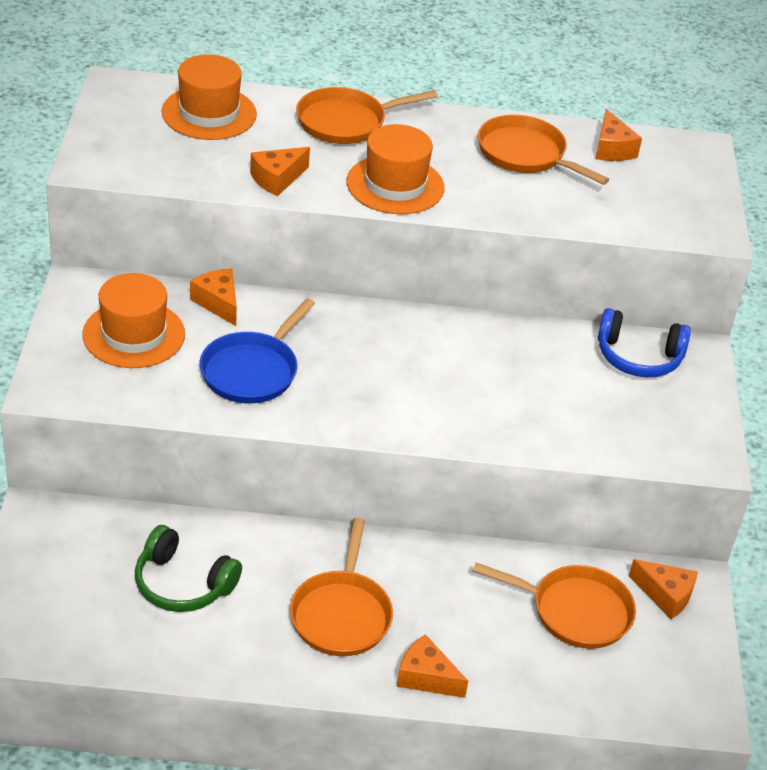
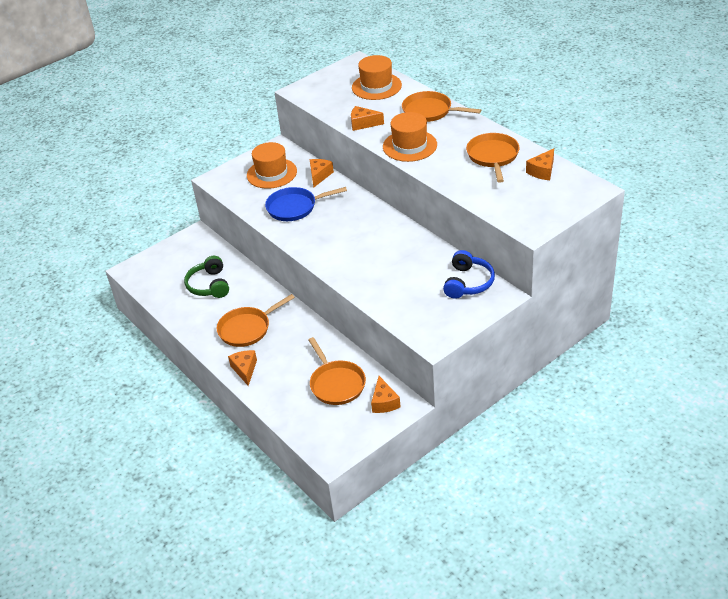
camera: 55 degrees right, 0 degrees up
blue headphones [598,308,691,378] -> blue headphones turned 135 degrees counterclockwise [443,250,495,299]

